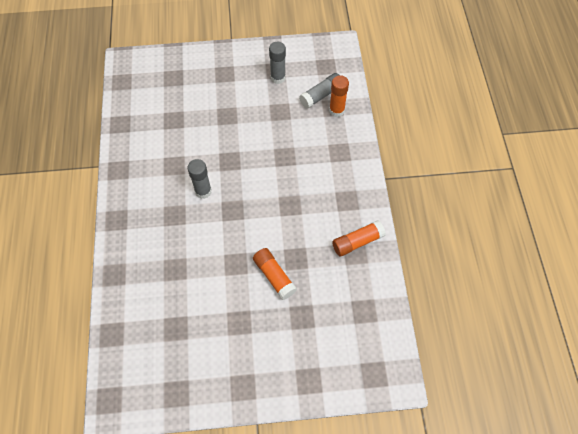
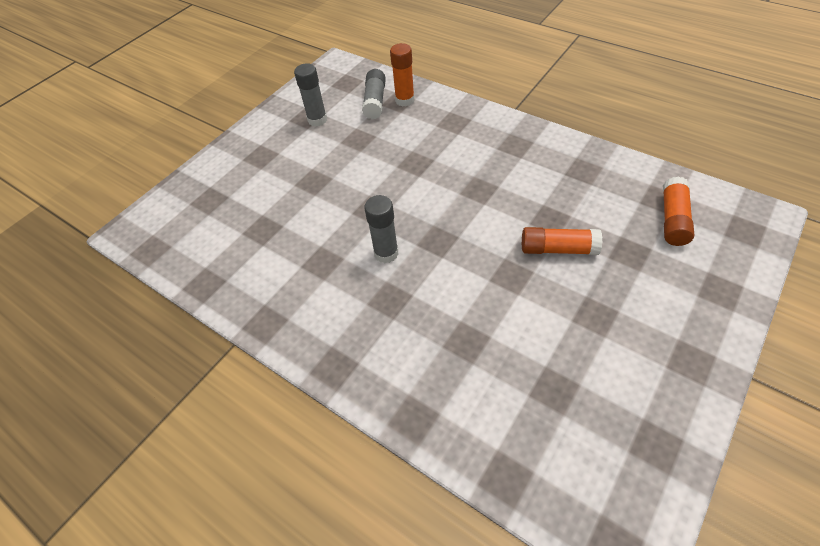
camera: 45 degrees left, 10 degrees down
orange glue stick [332,220,386,257] -> orange glue stick moved to [663,176,694,246]

